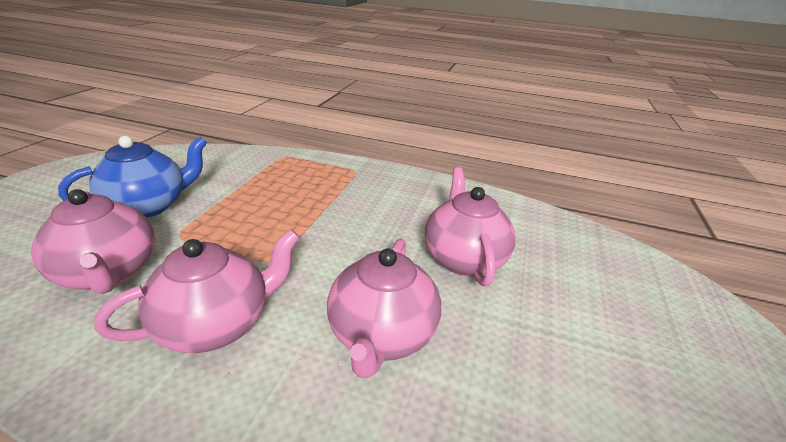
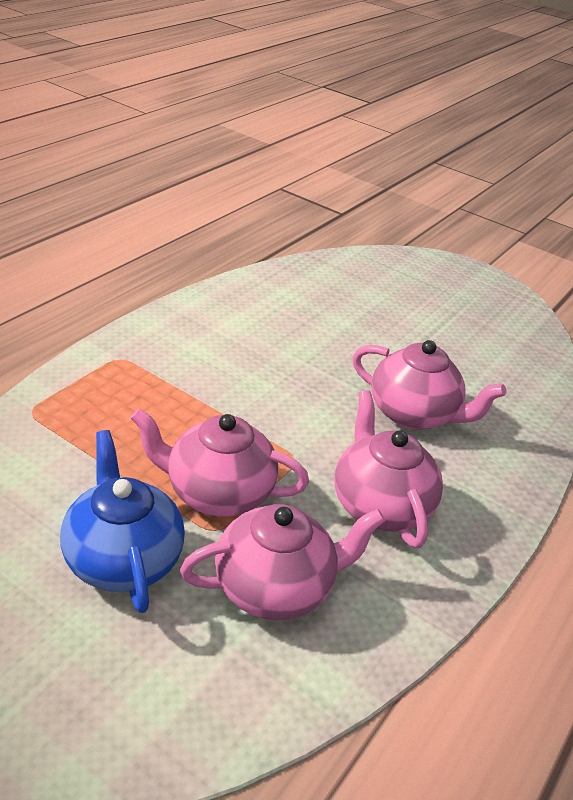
camera: 75 degrees left, 5 degrees up
pink teapot [425,167,516,286] -> pink teapot moved to [131,409,309,517]

